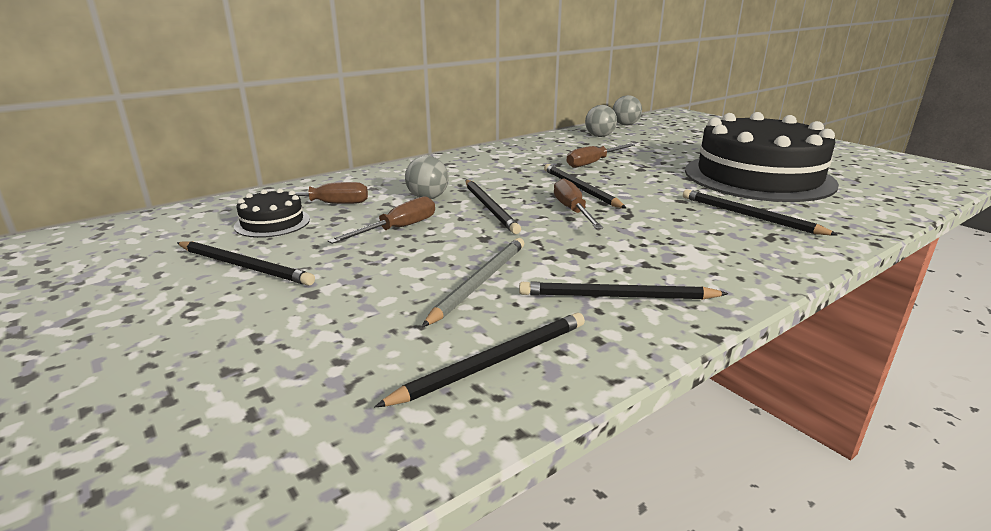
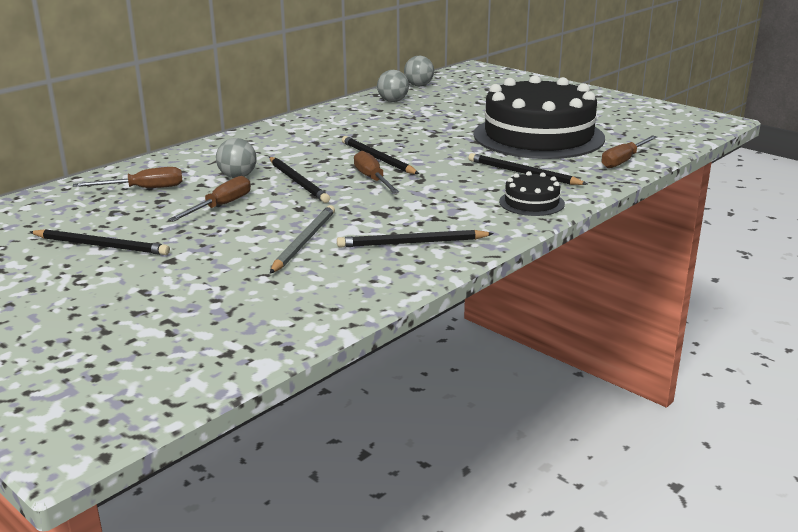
camera: 10 degrees left, 0 degrees up
black cake [234,188,310,238] -> black cake moved to [499,171,565,216]
black pencil [374,313,585,407] -> none
brown screwdriver [567,144,635,168] -> brown screwdriver moved to [601,135,657,168]

